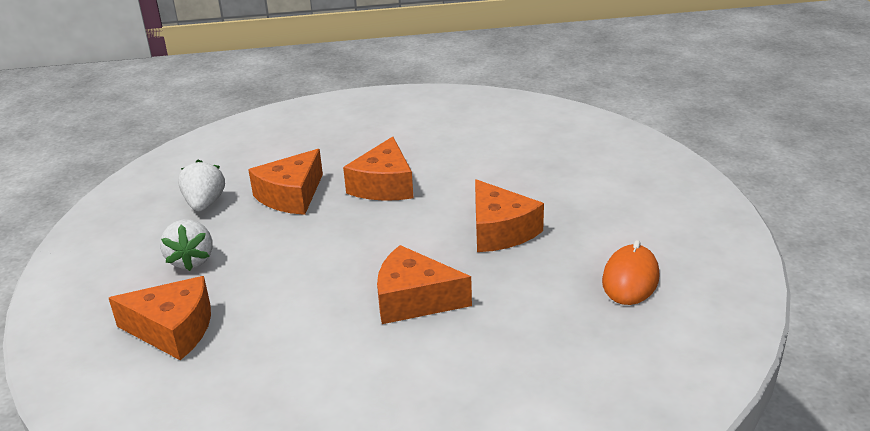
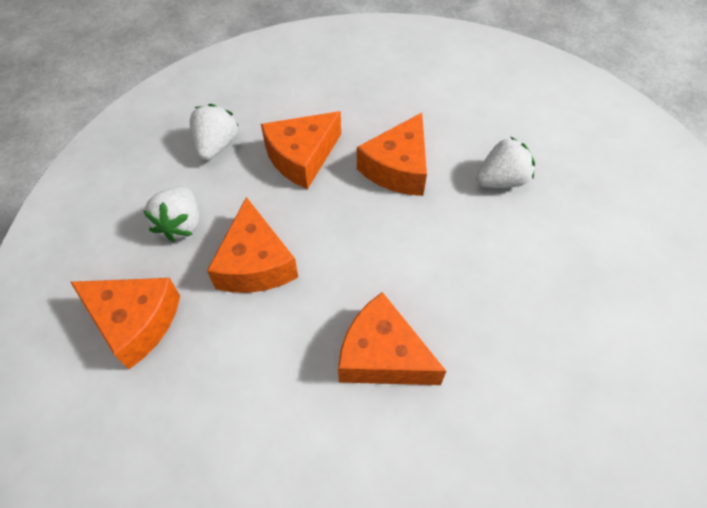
camera: 15 degrees right, 25 degrees up
orange cheese [475,179,544,252] -> orange cheese moved to [207,197,298,293]
orange mouse [602,240,660,305] -> none
none -> white strawberry [476,137,535,188]

